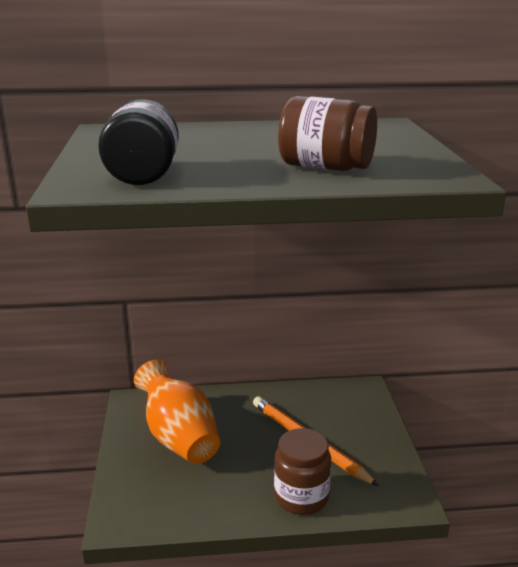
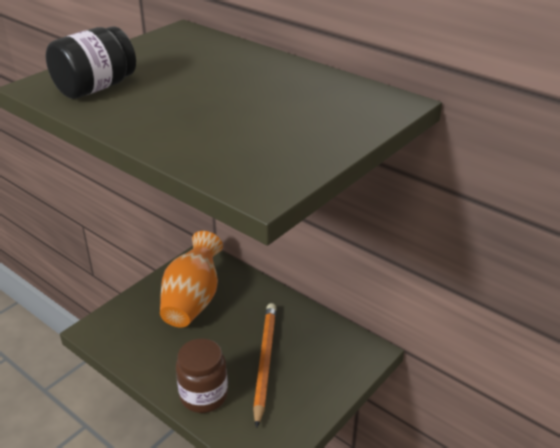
camera: 45 degrees right, 10 degrees up
brown jar [278,96,377,171] -> none

